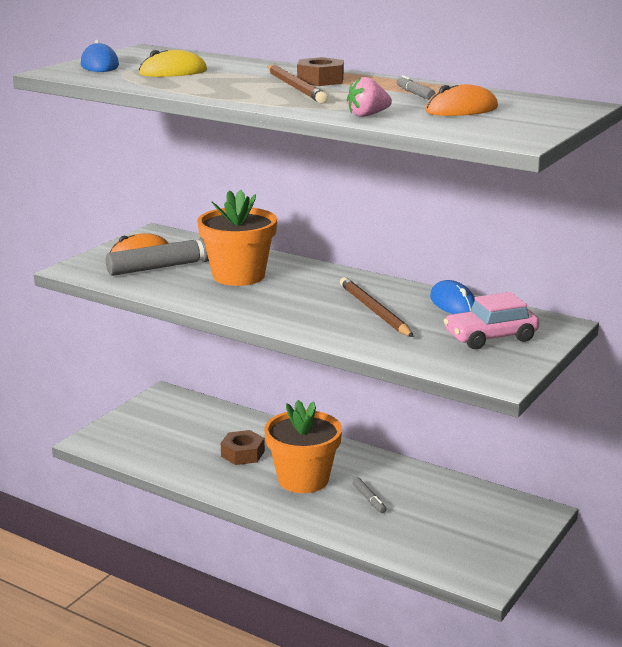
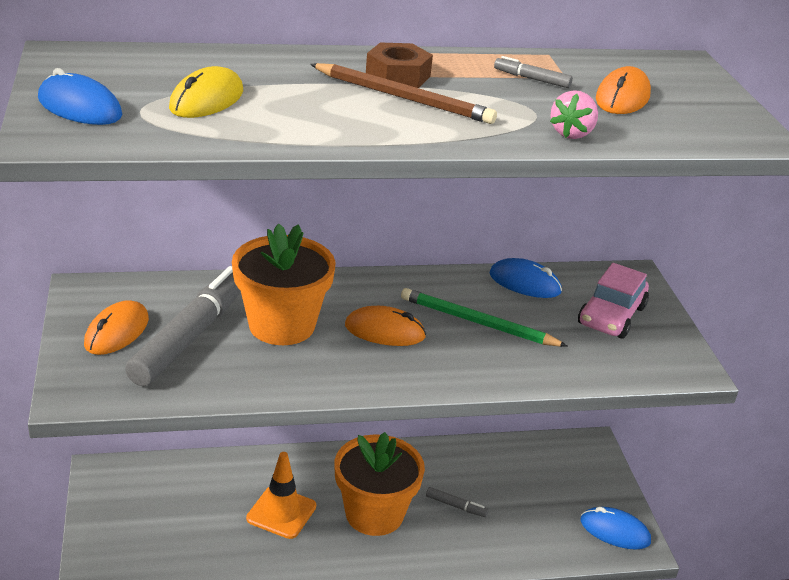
camera: 45 degrees left, 10 degrees up
brown nut [221,430,265,465] -> orange traffic cone [246,452,316,539]
brown pencil [340,277,414,337] -> green pencil [401,288,568,347]
none -> orange mouse [345,306,426,346]
none -> blue mouse [580,507,651,550]

